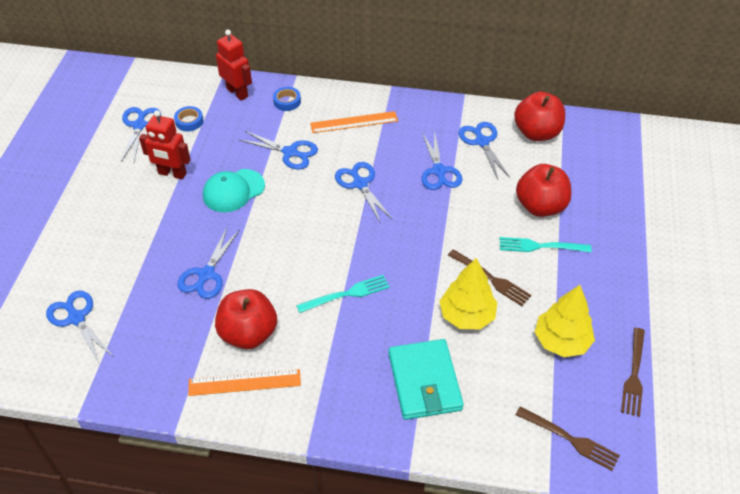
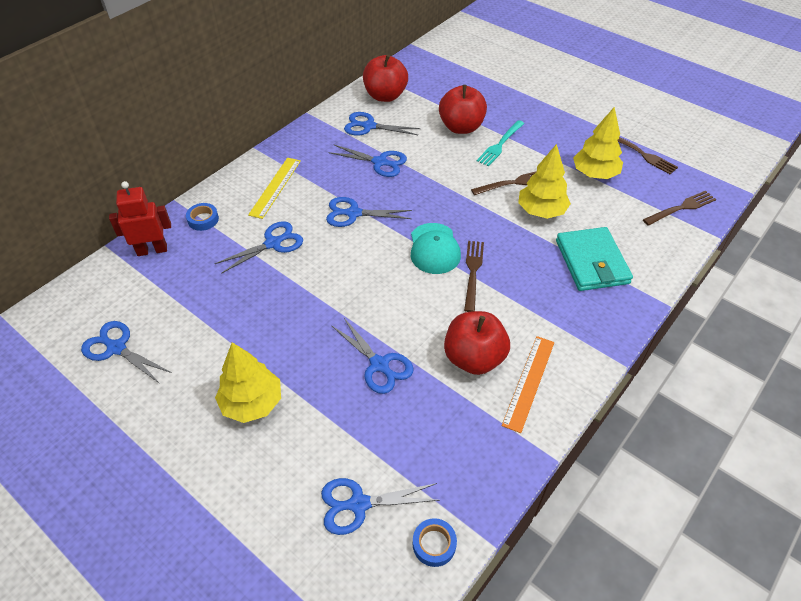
camera: 60 degrees left, 0 degrees up
red robot [139,110,191,180] -> none
blue tape [174,106,204,131] -> blue tape moved to [413,518,457,567]
turquoise cap [203,169,265,212] -> turquoise cap moved to [411,223,461,274]
turquoise fork [296,275,390,313] -> brown fork [464,241,484,312]
orange ruler [310,111,398,133] -> yellow ruler [248,158,301,219]
turquoise wallet [389,339,464,420] -> turquoise wallet turned 60 degrees clockwise [556,227,633,291]
none -> yellow tree [215,342,281,423]

